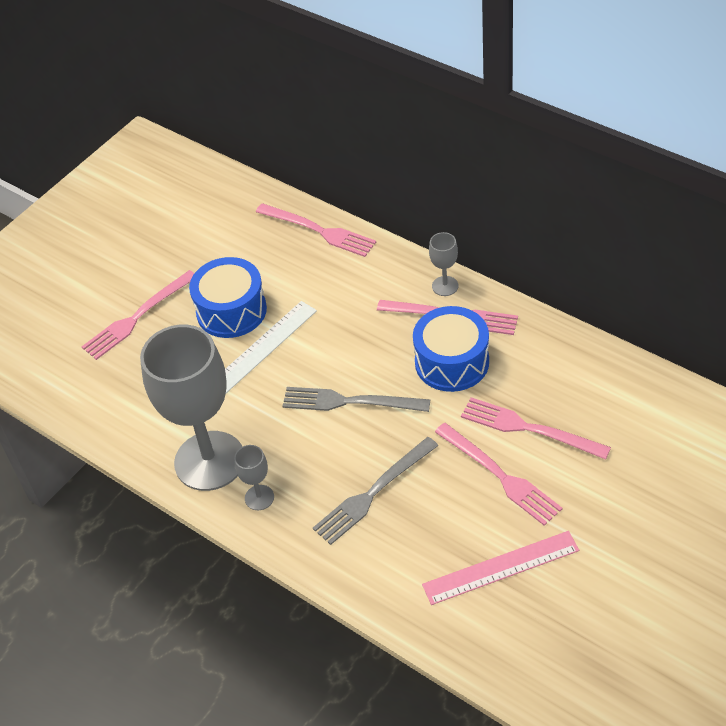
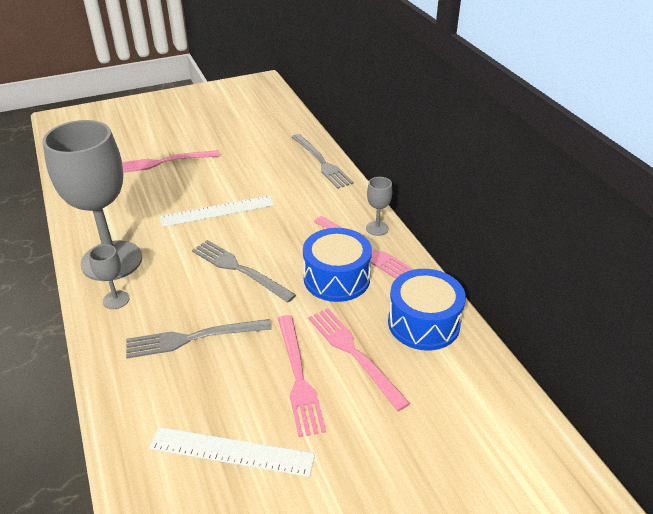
camera: 25 degrees right, 10 degrees down
blue drum [189,257,267,338] -> blue drum moved to [388,269,466,350]
pink fork [256,203,376,257] -> grey fork [292,134,354,189]
pink ruler [422,531,579,605] -> white ruler [149,427,315,477]

